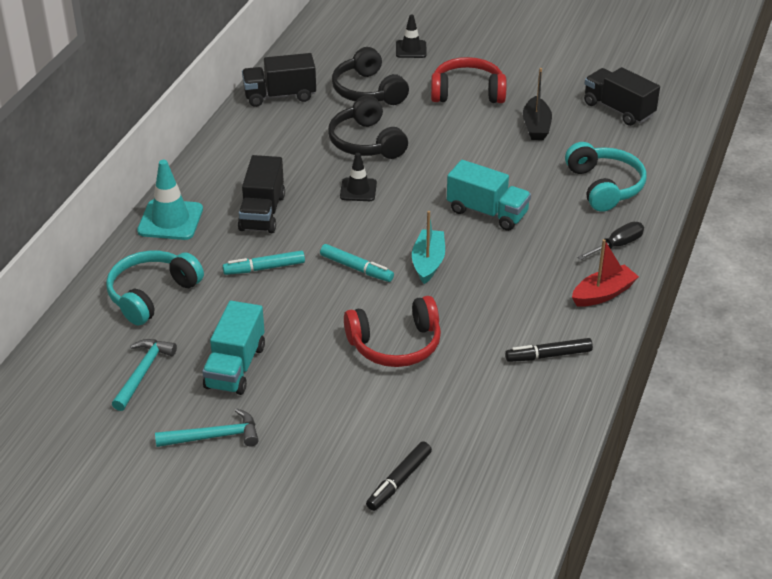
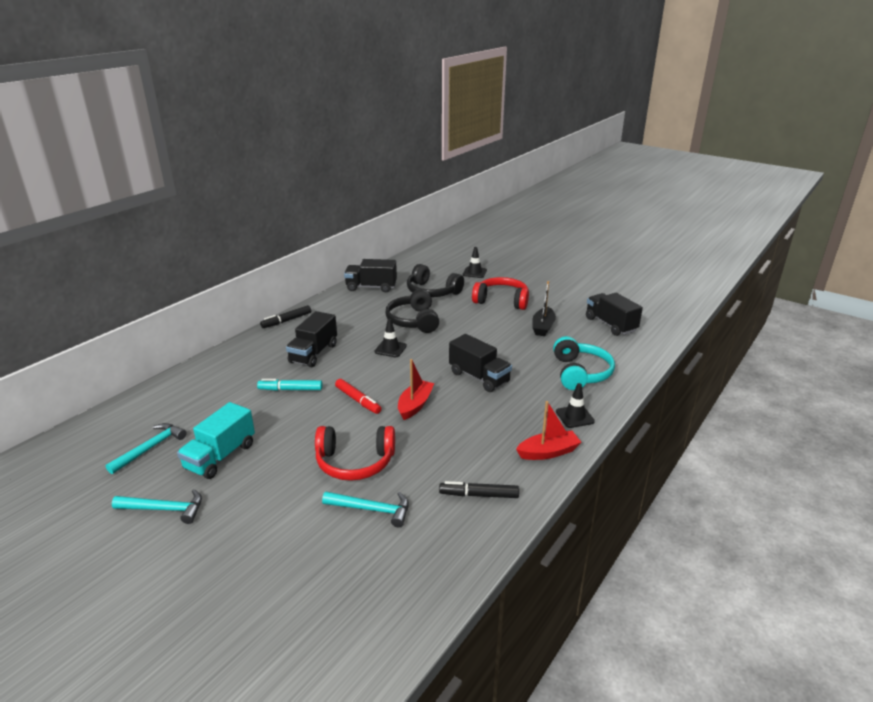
camera: 15 degrees right, 10 degrees down
turquoise headphones [106,251,204,326] -> none
turquoise traffic cone [137,160,203,240] -> none
turquoise marker [320,244,394,282] -> red marker [335,379,382,414]
black headphones [332,47,409,105] -> black headphones turned 45 degrees counterclockwise [407,264,464,297]
black marker [366,442,432,511] -> black marker moved to [260,305,311,328]
turquoise boat [412,211,445,284] -> red boat [398,359,434,420]
turquoise truck [447,160,531,231] -> black truck [449,334,512,392]
black screwdriver [578,222,644,260] -> black traffic cone [556,383,595,428]
none -> turquoise hammer [322,492,409,527]

